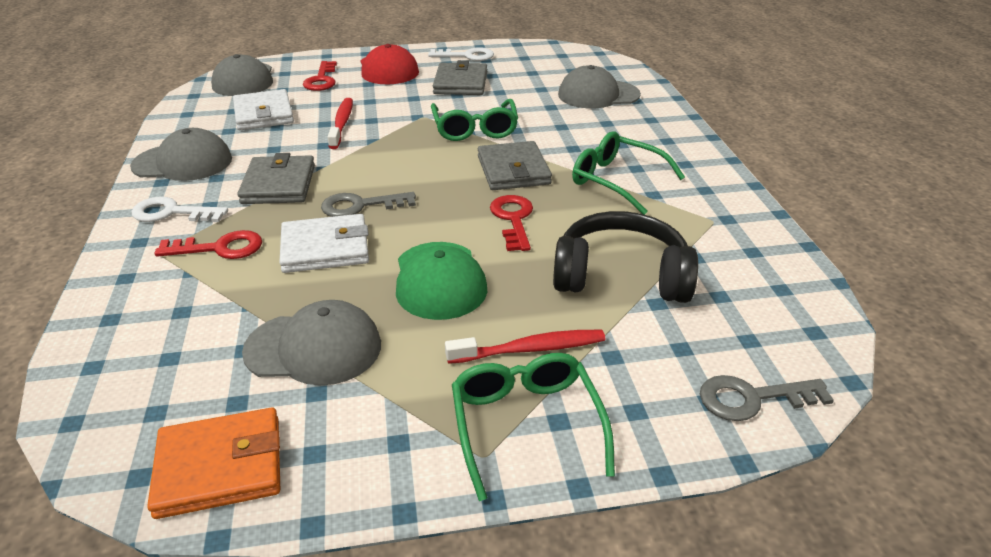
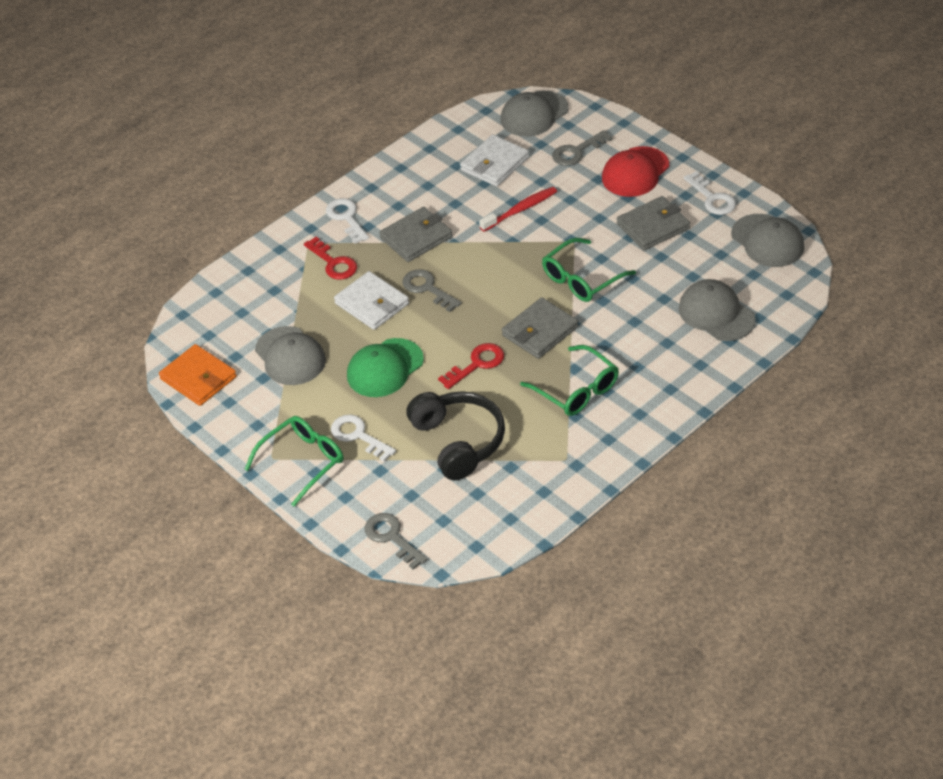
camera: 60 degrees right, 10 degrees up
grey cap [130,128,232,181] -> grey cap moved to [731,214,805,267]
red key [303,61,337,91] -> grey key [552,130,613,166]
red toothbrush [445,330,605,364] -> white key [331,414,396,462]
green glasses [572,131,685,215] -> green glasses turned 135 degrees clockwise [520,345,619,416]

